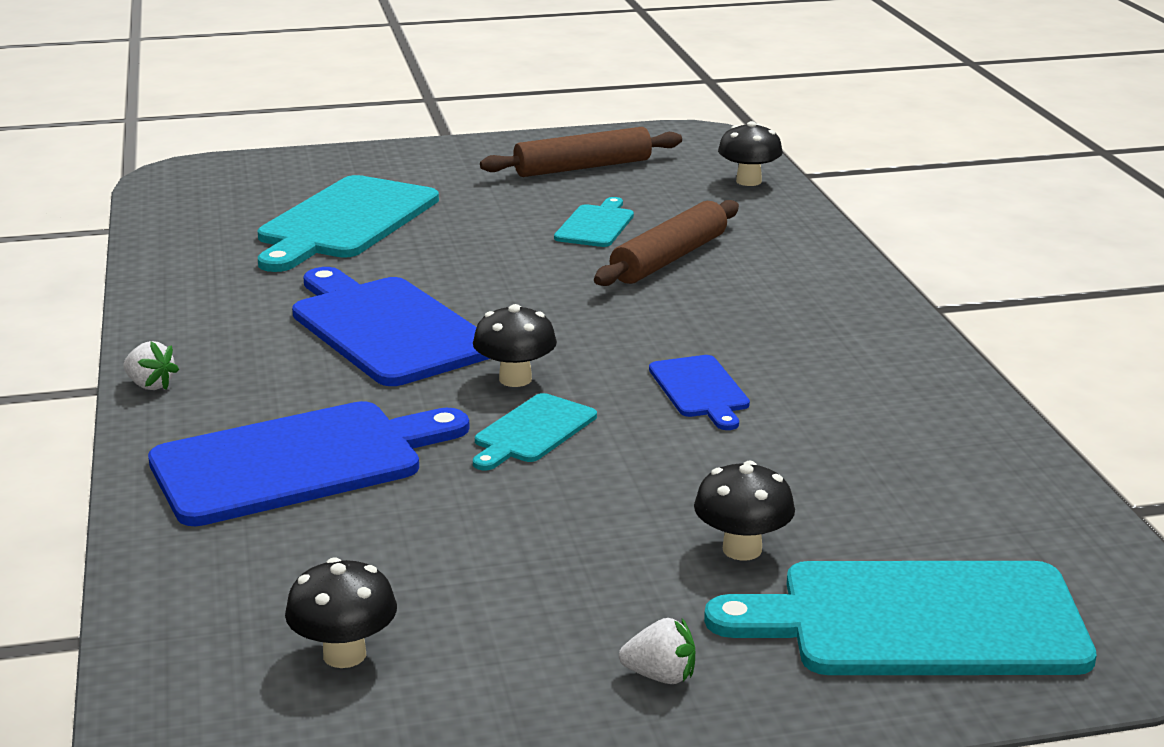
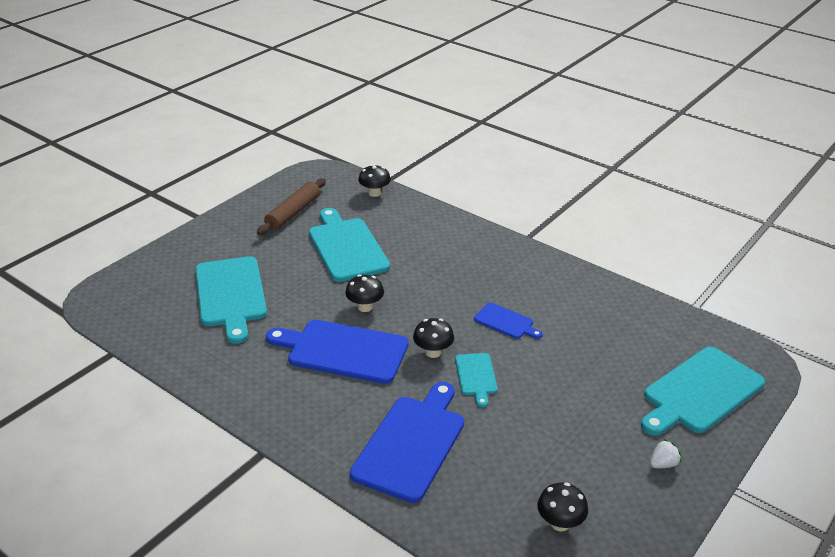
camera: 40 degrees left, 10 degrees up
white strawberry [123,341,179,390] -> none
turquoise cutting board [554,197,634,247] -> turquoise cutting board [309,208,390,282], size x1.96
brown rolling pin [594,200,739,286] -> none
black mushroom [694,461,795,561] -> black mushroom moved to [345,274,384,312]

